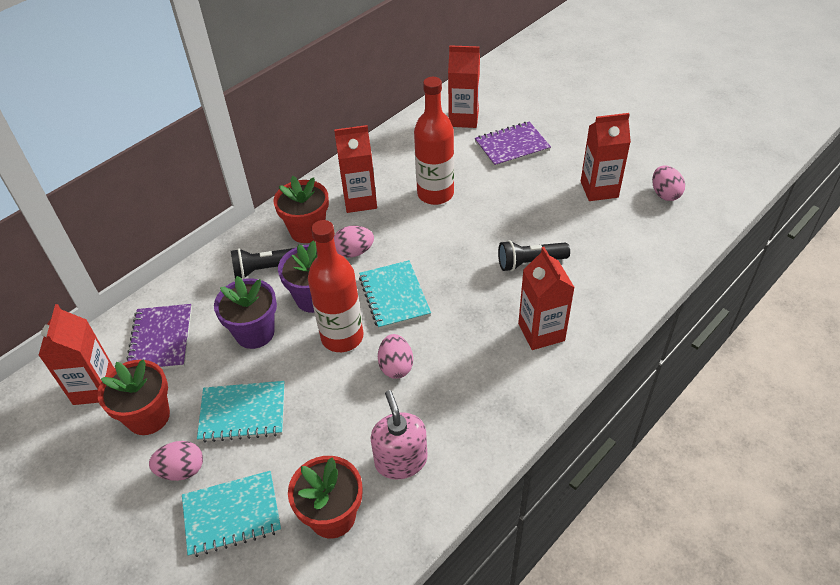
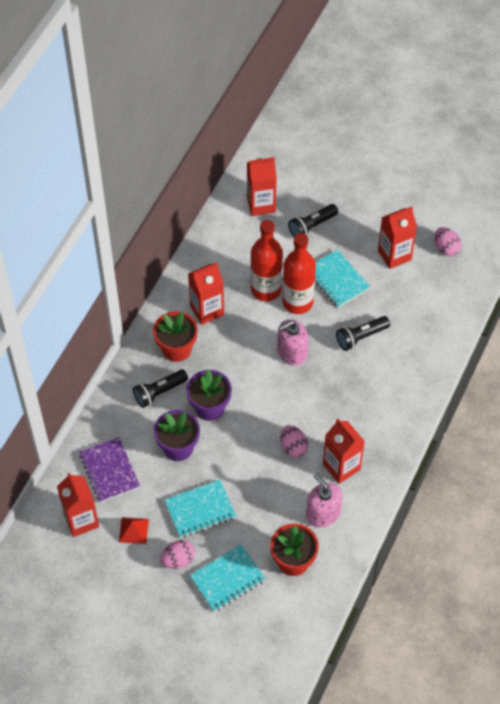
camera: 20 degrees left, 10 degrees up
red flower pot [97,359,170,435] -> red pyramid [119,517,149,544]
red bottle [308,220,364,352] -> red bottle moved to [282,233,316,314]
pink egg [334,226,374,257] -> none
turquoise notebook [359,260,431,330] -> turquoise notebook moved to [315,249,370,308]
purple notebook [475,121,551,168] -> black flashlight [288,204,338,237]
red carton [518,247,575,350] -> red carton moved to [323,419,365,484]
none -> pink soap dispenser [277,319,308,365]

